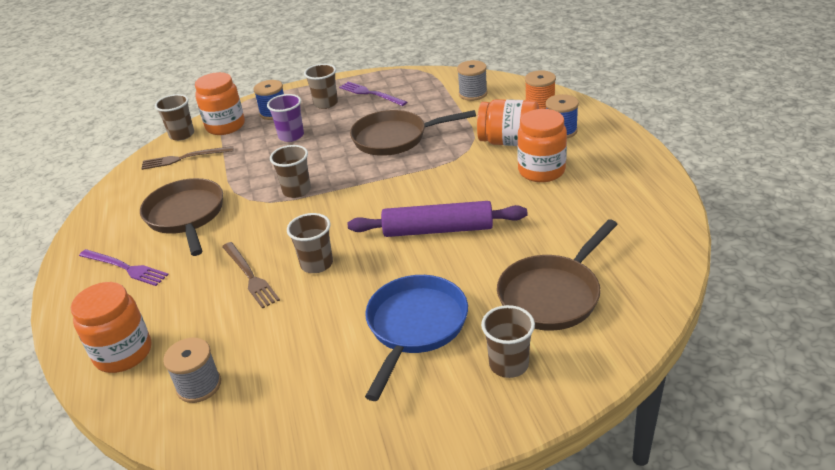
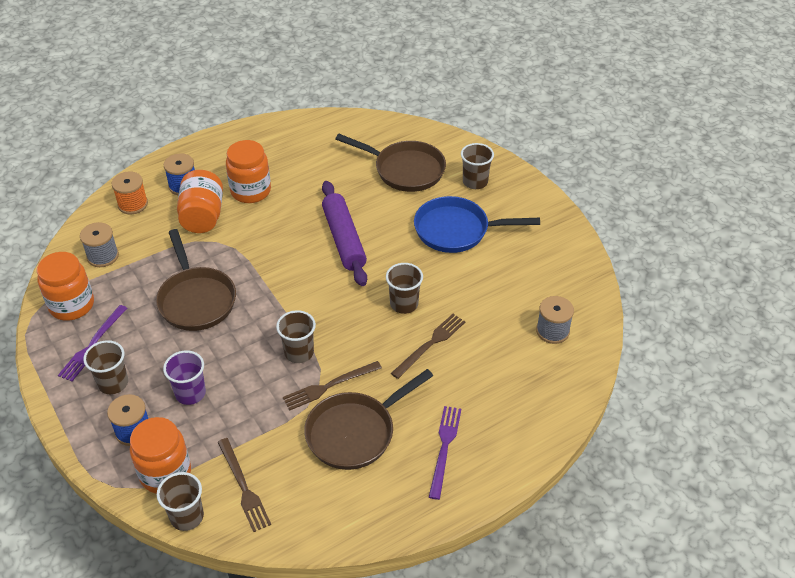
camera: 110 degrees left, 10 degrees up
orange jar [71,282,151,373] -> orange jar moved to [37,252,94,321]
none -> brown fork [283,361,382,411]

